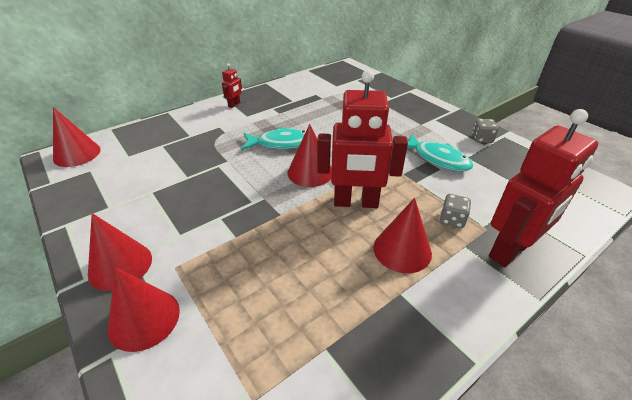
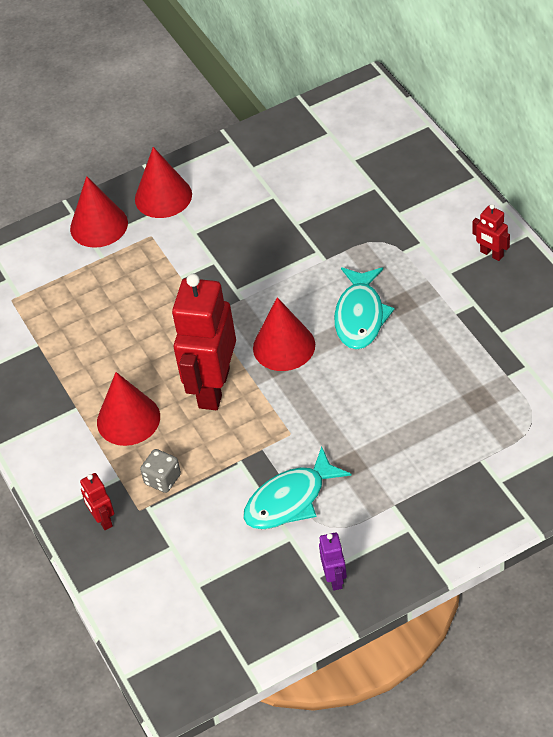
camera: 105 degrees right, 10 degrees up
red cone [53,107,101,167] -> none
grey dice [472,119,498,143] -> purple robot [319,532,347,591]
red robot [489,109,598,267] -> red robot [80,473,114,530], size x0.44

